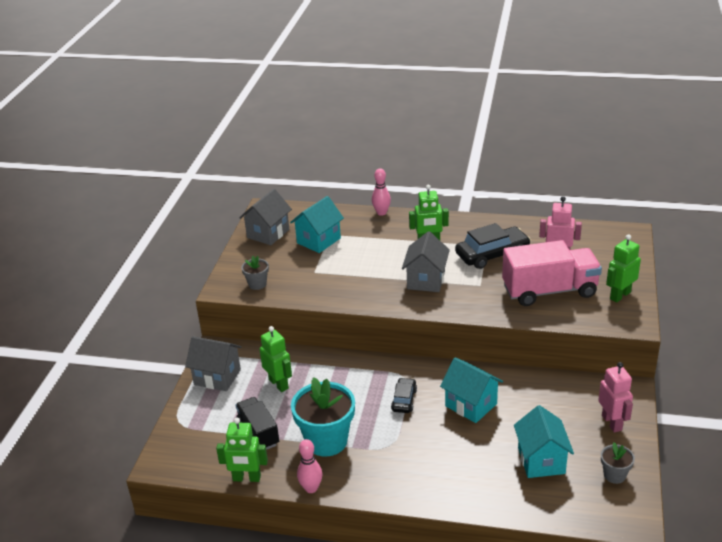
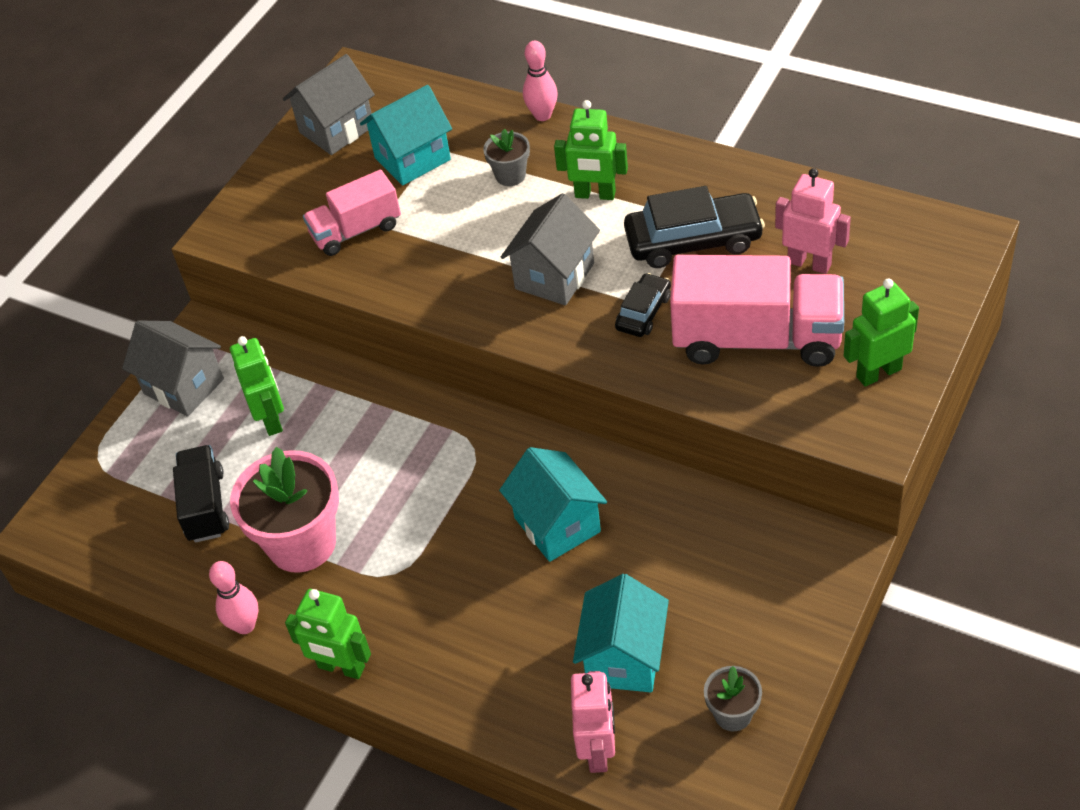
camera: 20 degrees right, 15 degrees up
green robot [216,418,268,482] -> green robot moved to [285,589,371,679]
grey flower pot [241,256,269,290] -> grey flower pot moved to [483,129,530,186]
turquoise flower pot [291,377,355,456] -> pink flower pot [230,447,339,573]
black car [391,378,417,413] -> black car moved to [615,273,671,337]
pink robot [598,362,633,433] -> pink robot moved to [571,671,615,773]
none -> pink truck [303,170,401,256]

